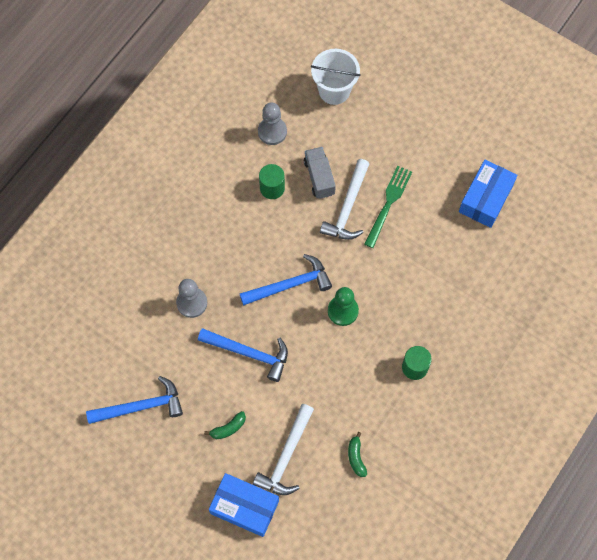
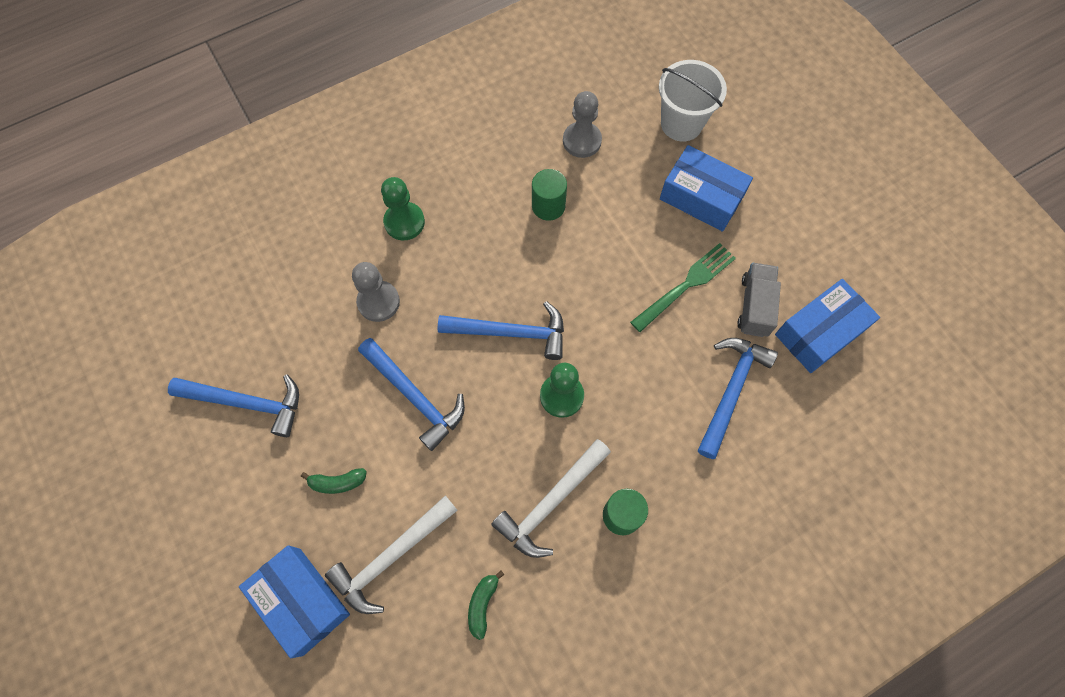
camera: 25 degrees right, 0 degrees up
grey truck [304,147,336,199] -> grey truck moved to [737,263,781,337]
white hammer [320,159,369,240] -> white hammer moved to [491,439,611,558]
none -> green pawn [381,177,425,240]
none -> blue box [660,145,753,232]
none -> blue hammer [698,338,778,459]

